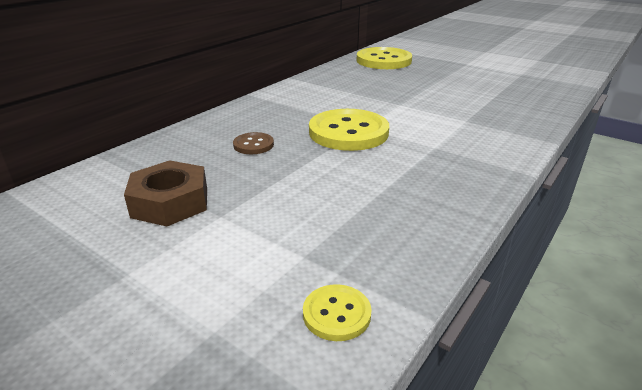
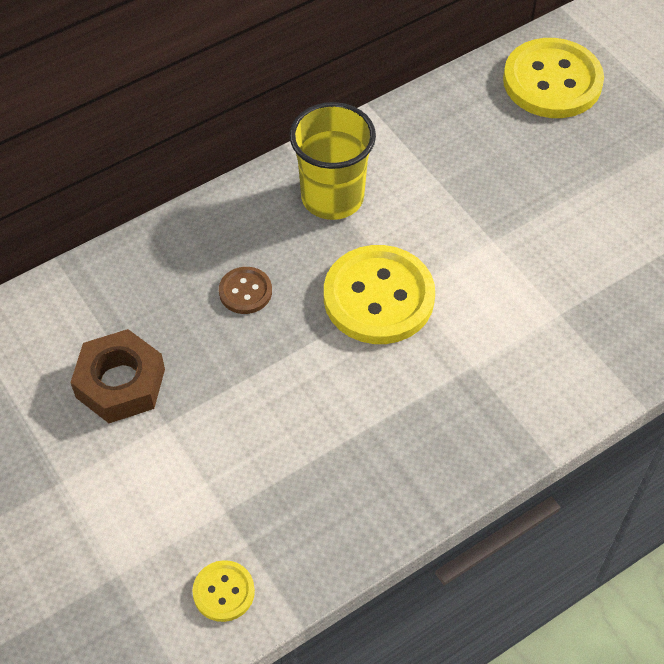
camera: 20 degrees right, 25 degrees up
none -> yellow cup [290,102,376,220]

